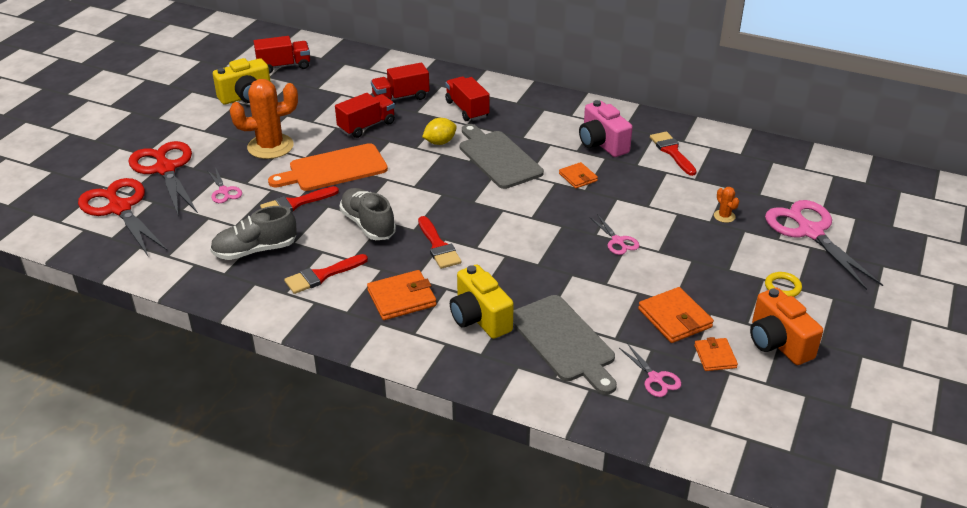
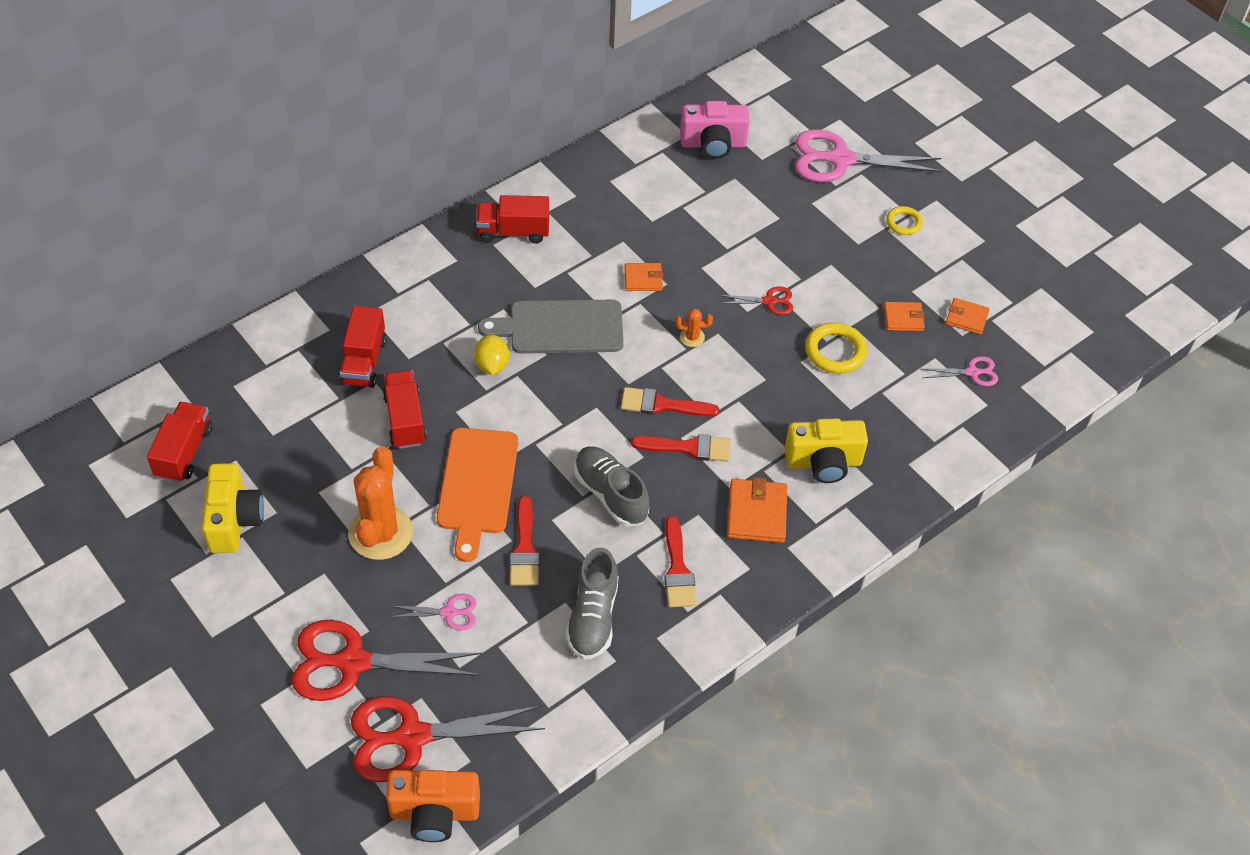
camera: 65 degrees left, 15 degrees up
grey shoe [340,188,396,240] -> grey shoe turned 60 degrees clockwise [574,446,649,526]
red truck [445,76,489,121] -> red truck moved to [476,195,549,244]
grey cutting board [513,295,617,395] -> none
pink camera [579,100,633,157] -> pink camera moved to [680,101,750,159]
pink scissors [589,214,640,255] -> red scissors [719,287,793,315]
orange wallet [638,287,714,343] -> orange wallet [884,302,925,331], size x0.63
red brush [650,132,697,176] -> red brush moved to [621,387,719,416]
orange cactus [714,187,739,223] -> orange cactus moved to [675,308,713,347]
orange camera [750,288,823,365] -> orange camera moved to [386,770,480,842]
none -> yellow ring [805,323,867,374]

